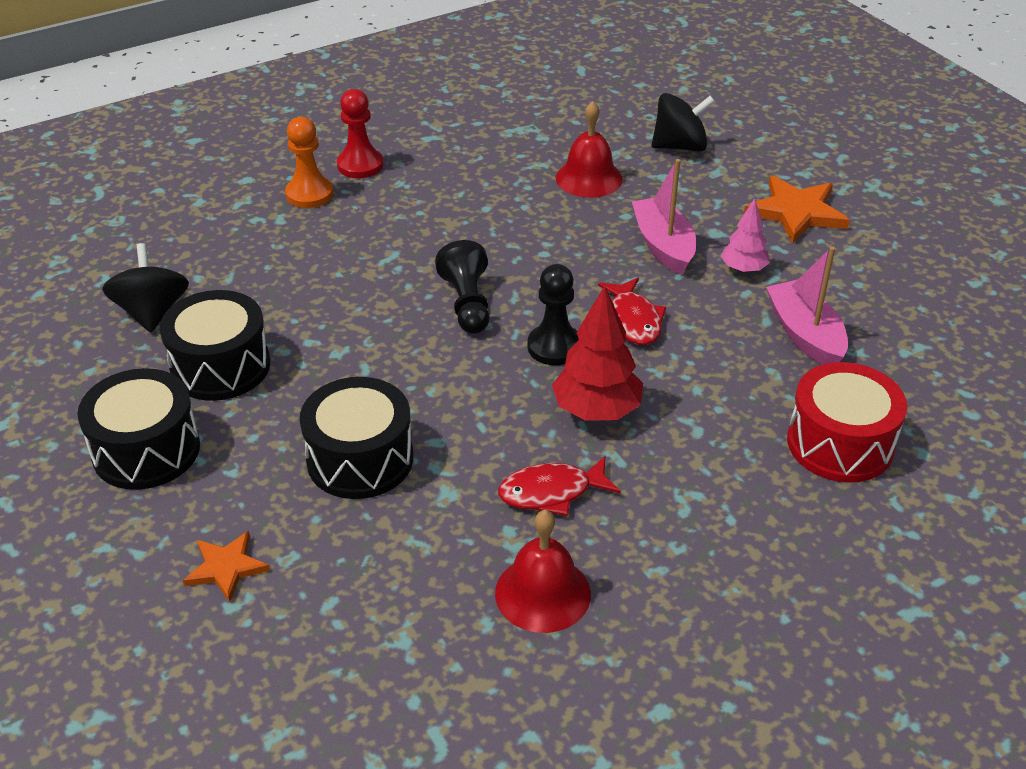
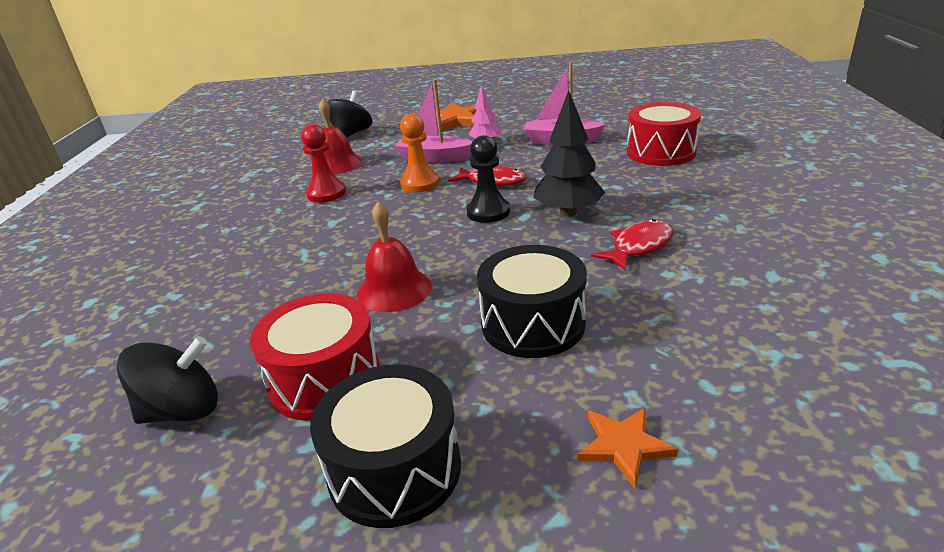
camera: 55 degrees left, 10 degrees down
black spinning top [102,243,189,332] -> black spinning top turned 135 degrees clockwise [117,336,218,424]
black drum [160,290,270,401] -> red drum [250,293,380,421]
orange pawn [285,117,333,208] -> orange pawn moved to [400,114,439,192]
red pawn [337,89,383,178] -> red pawn moved to [301,124,346,203]
black pawn [435,240,490,334] -> none
red bell [495,510,591,633] -> red bell moved to [357,201,432,312]
red fish [498,456,621,516] -> red fish turned 150 degrees counterclockwise [591,219,673,271]
red tree [552,285,643,421] -> black tree [533,90,605,217]

